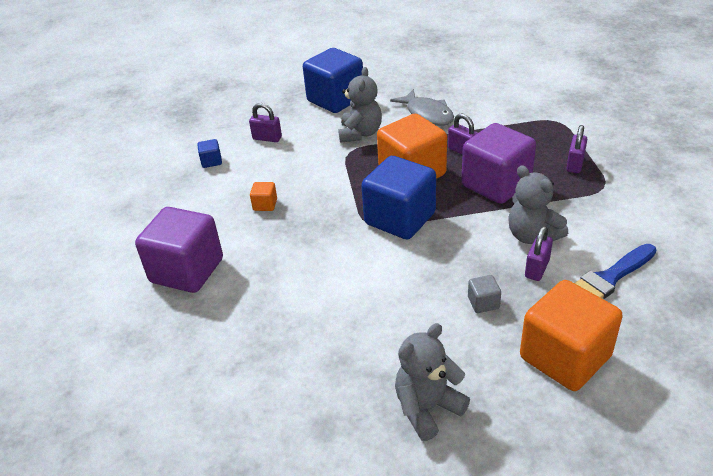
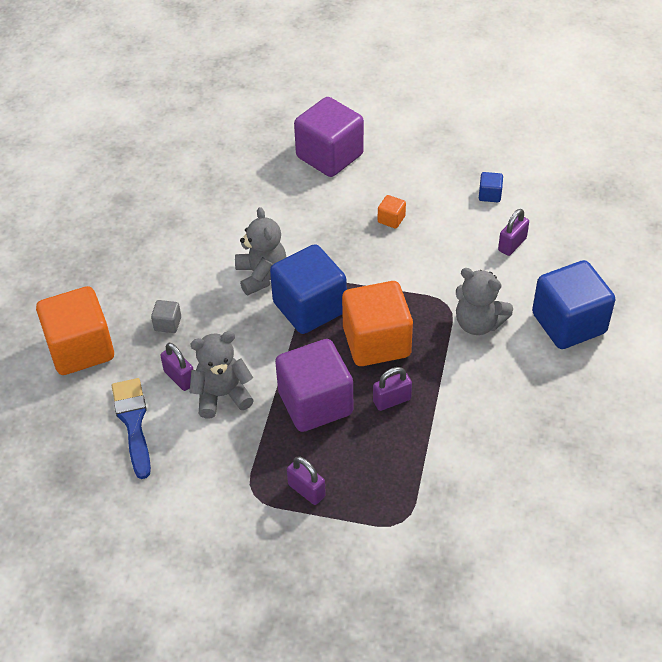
camera: 110 degrees right, 10 degrees up
grey fish [390,89,454,126] -> none
grey teddy bear [395,323,470,441] -> grey teddy bear moved to [235,207,286,295]

